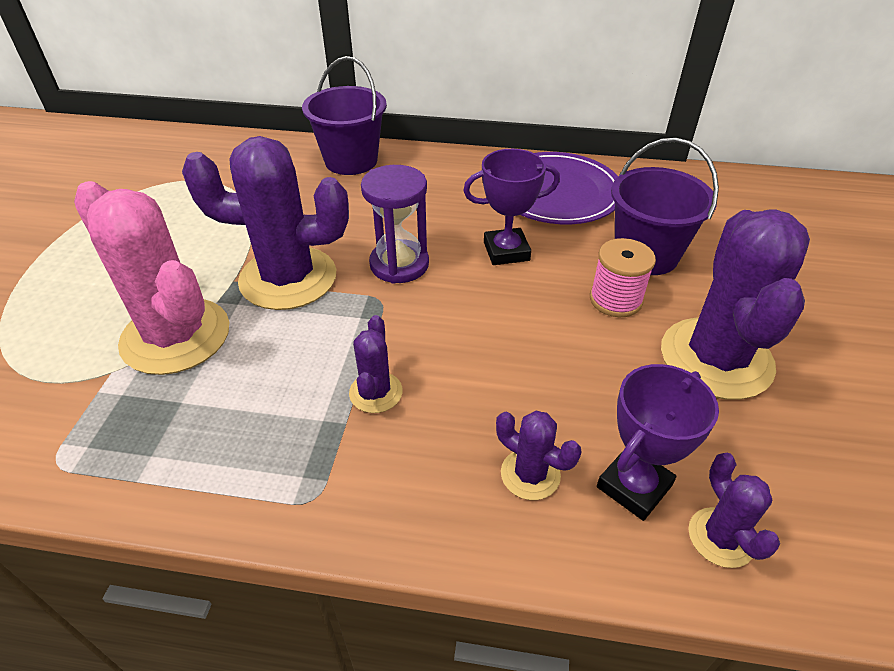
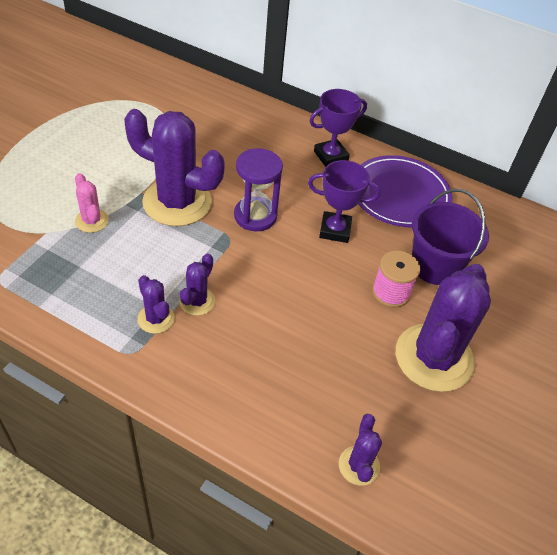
camera: 15 degrees right, 5 degrees up
pink cactus [74,181,229,375] -> pink cactus [75,173,109,233], size x0.46
purple bucket [302,56,387,175] -> none
purple cactus [496,411,582,500] -> purple cactus moved to [137,275,175,334]
purple trophy [597,364,719,521] -> purple trophy moved to [309,89,367,167]

